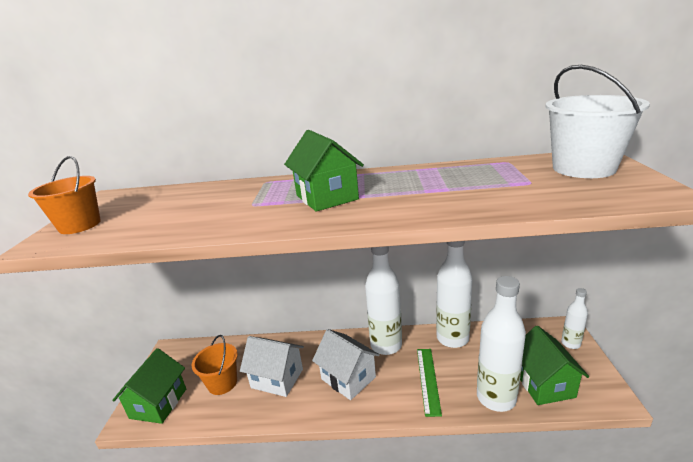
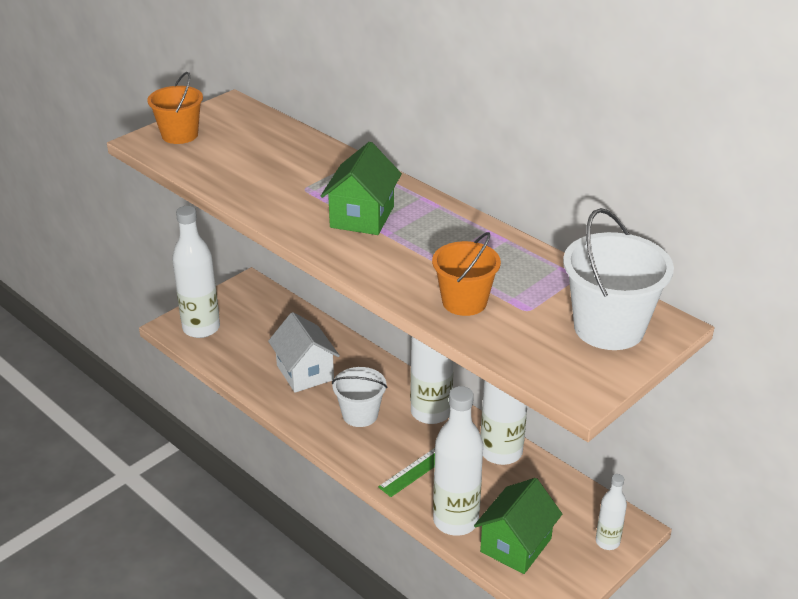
camera: 40 degrees right, 10 degrees up
green house [112,348,186,424] -> white bottle [172,206,220,338]
orange bucket [192,335,238,395] -> orange bucket moved to [432,232,501,316]
white house [312,329,380,400] -> white bucket [332,367,387,427]

